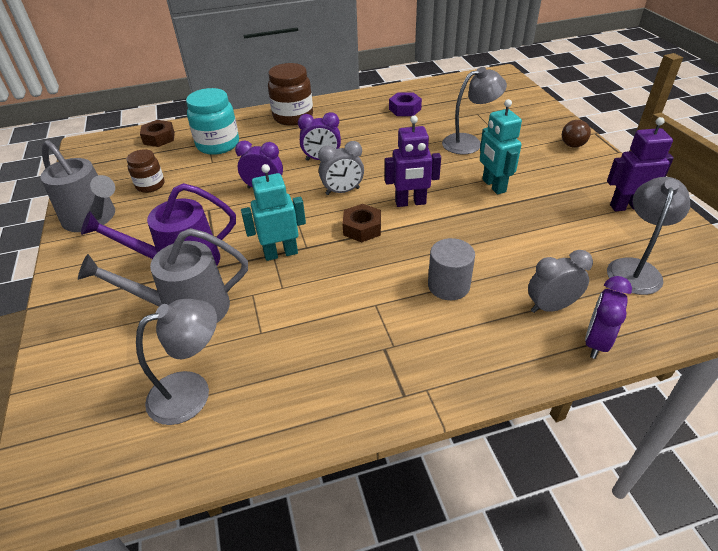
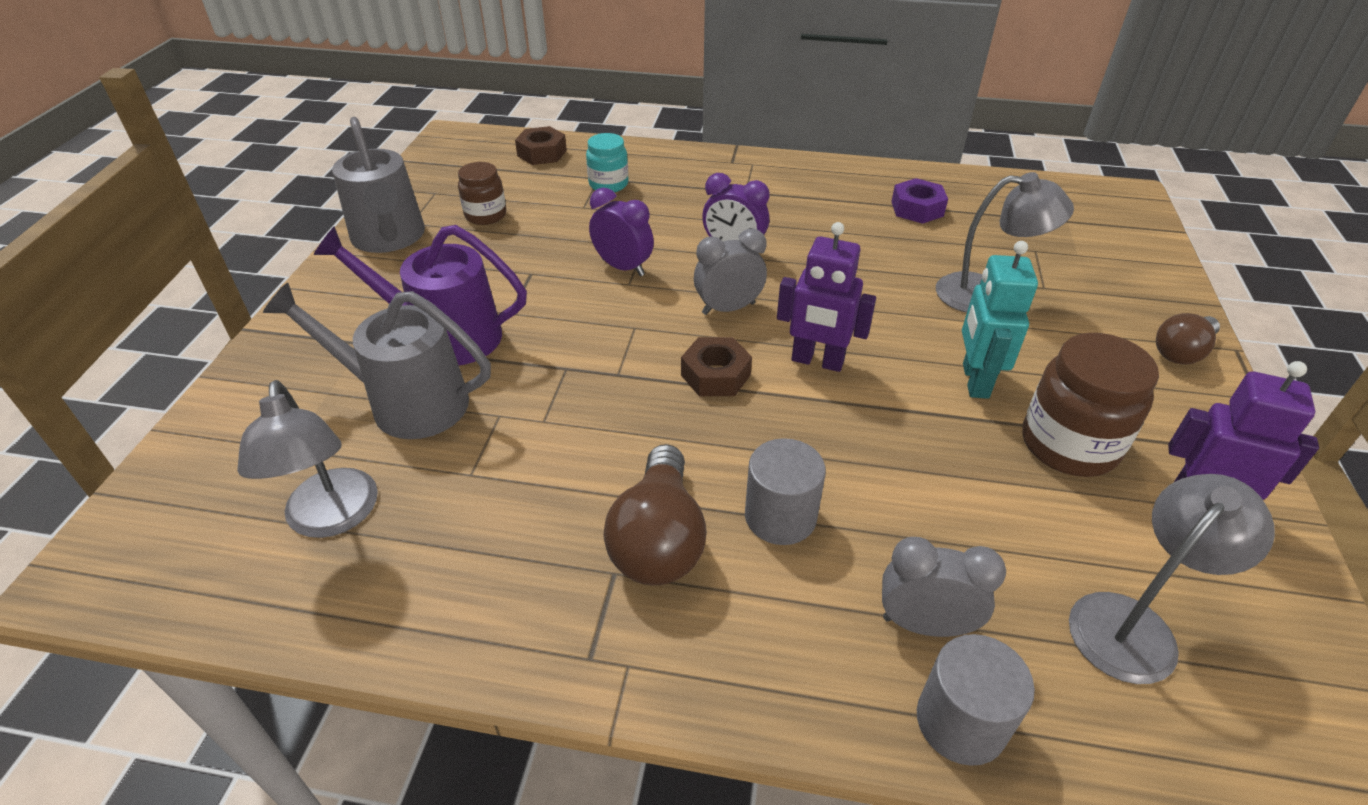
camera: 25 degrees right, 0 degrees up
grey lamp [136,299,217,425] -> grey lamp turned 75 degrees clockwise [237,380,378,538]
turquoise jar [186,88,239,155] -> turquoise jar [586,133,629,192], size x0.61
turquoise robot [241,164,306,261] -> none
brown jar [268,63,313,126] -> brown jar moved to [1022,333,1159,477]
grey clock [318,141,364,195] -> grey clock turned 150 degrees clockwise [694,229,767,315]
purple clock [585,276,632,359] -> grey cylinder [917,634,1035,766]
none -> brown light bulb [603,444,707,585]

